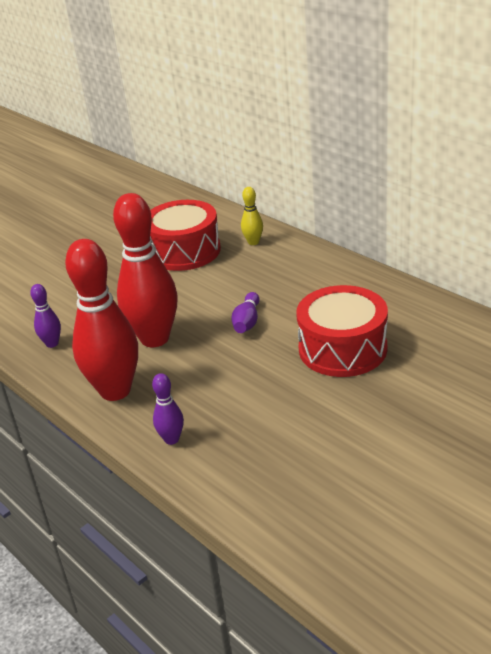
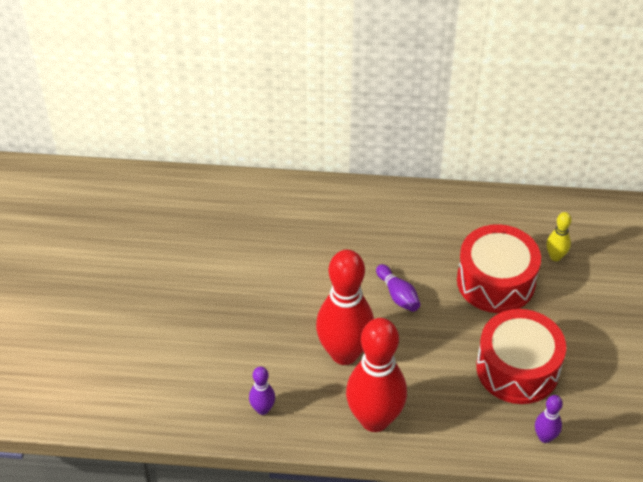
camera: 45 degrees left, 15 degrees up
red drum [150,200,221,271] -> red drum moved to [476,309,566,404]
purple bowling pin [152,373,184,445] -> purple bowling pin moved to [535,395,563,443]
yellow bowling pin [241,187,263,245] -> yellow bowling pin moved to [547,212,572,261]

